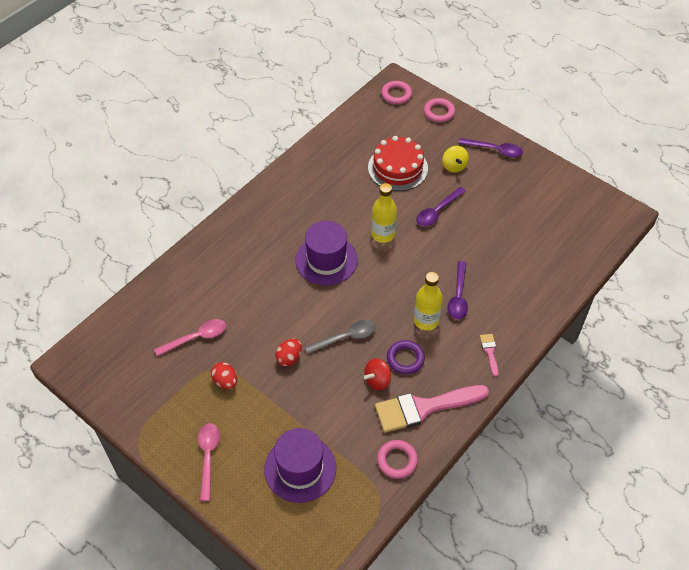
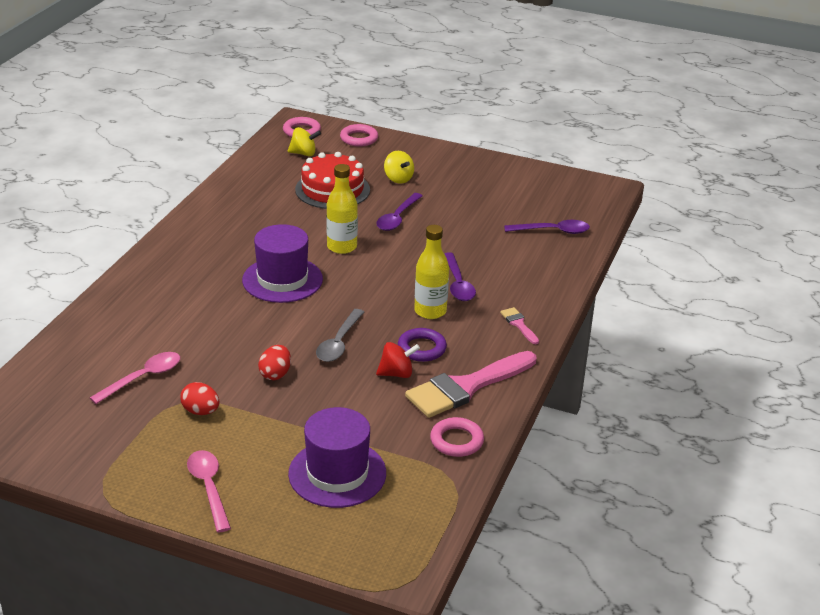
camera: 20 degrees left, 20 degrees down
grey spoon [305,320,376,354] -> grey spoon turned 150 degrees clockwise [316,309,364,362]
red spinning top [364,359,391,390] -> red spinning top turned 135 degrees counterclockwise [376,342,420,378]
purple spoon [458,138,523,157] -> purple spoon moved to [504,220,590,234]
none -> yellow spinning top [288,127,321,156]

